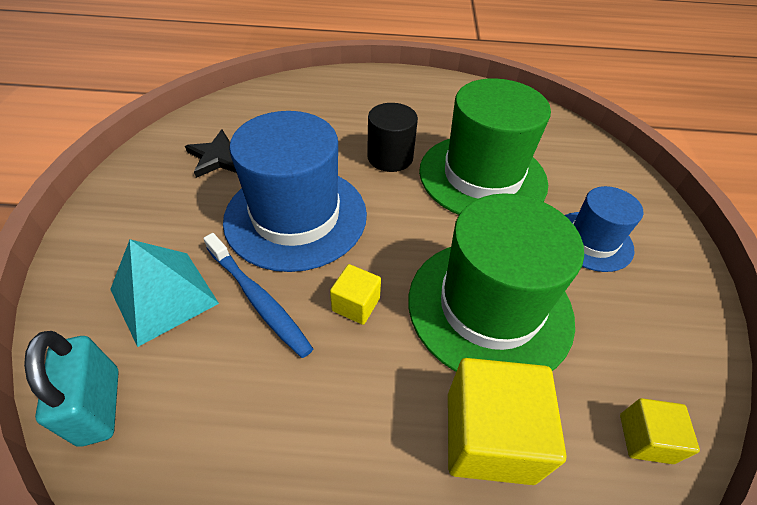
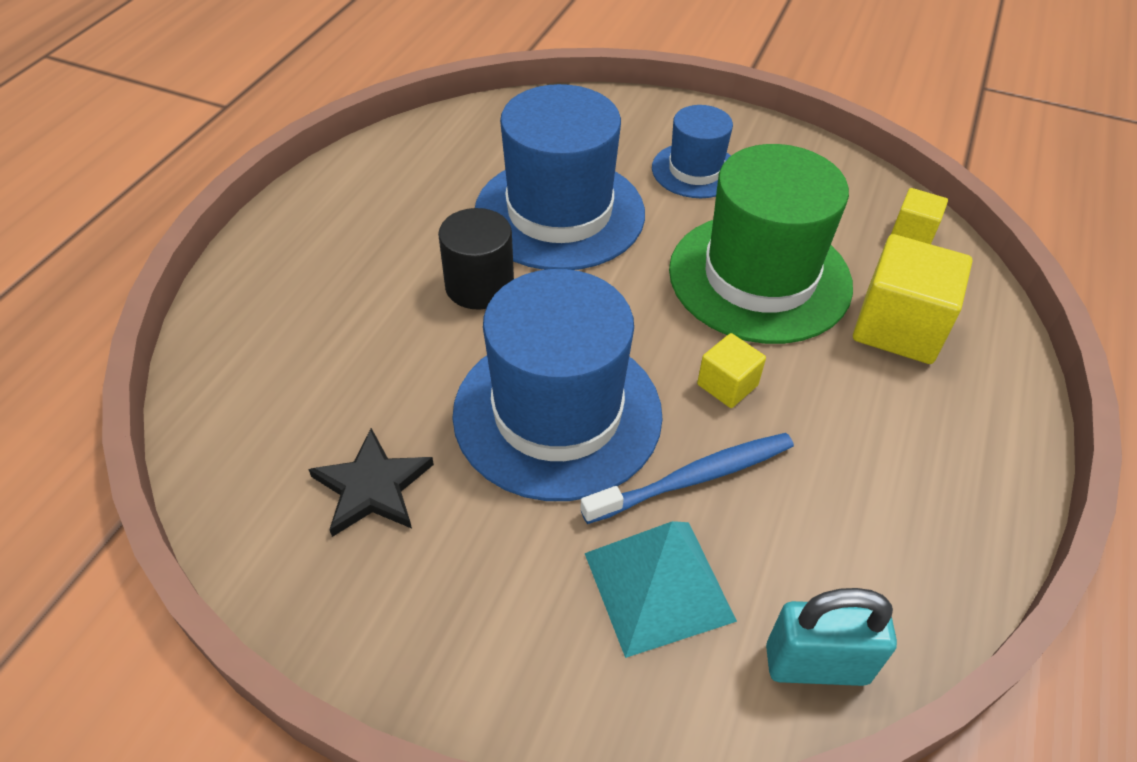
camera: 70 degrees left, 0 degrees up
green hat [419,78,551,215] -> blue hat [475,84,645,270]

